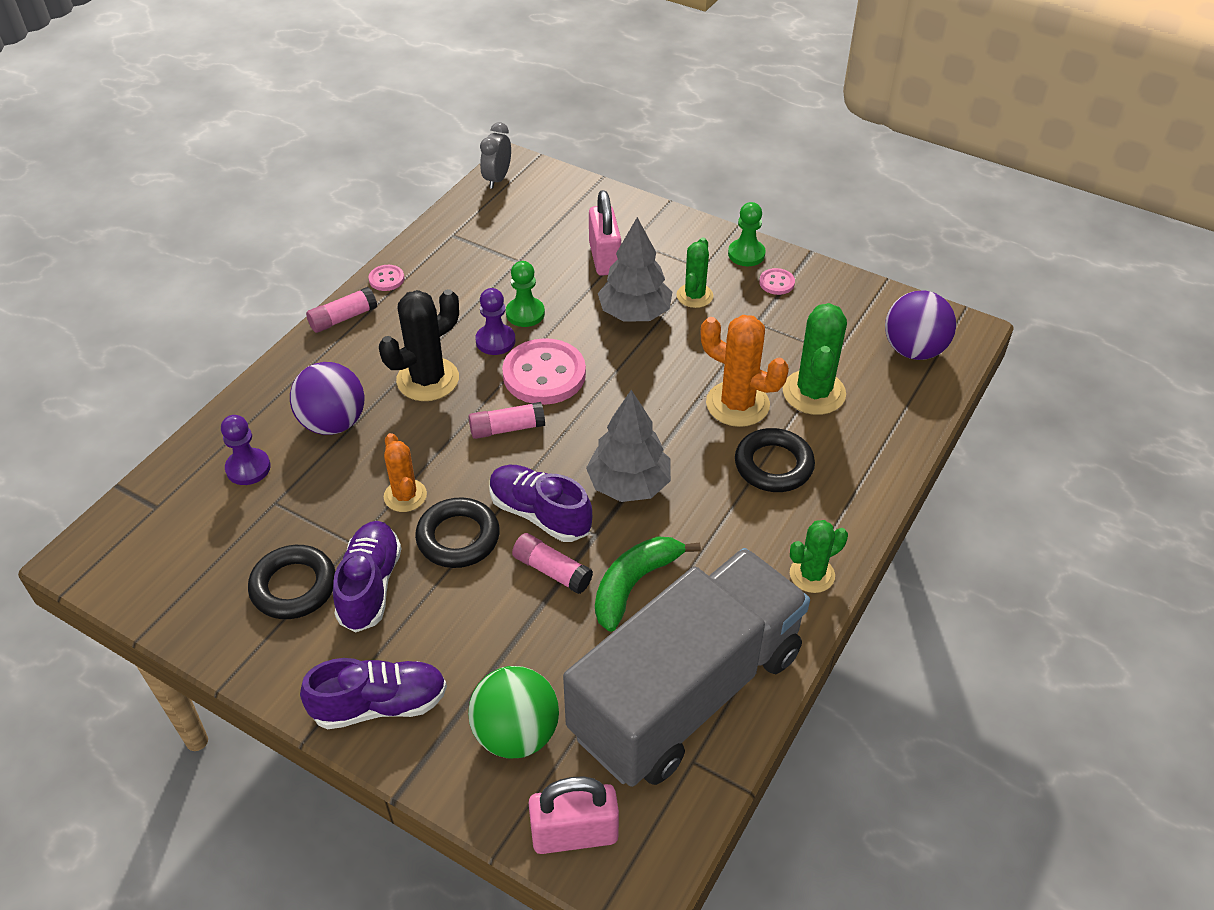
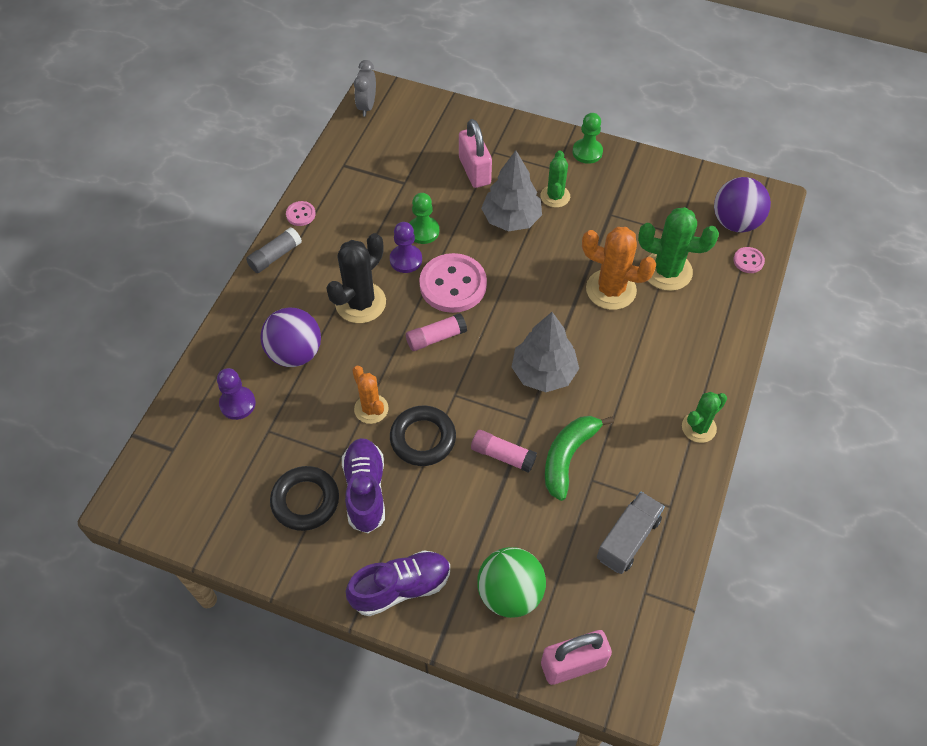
camera: 10 degrees left, 10 degrees up
pink glue stick [306,287,377,333] -> grey glue stick [246,227,302,273]
purple shoe [489,465,592,542] -> none
grey truck [563,548,810,787] -> grey truck [597,492,665,574], size x0.42
black ring [735,428,815,492] -> none
pink button [759,268,795,295] -> pink button moved to [733,247,765,273]
green cactus [783,303,847,415] -> green cactus turned 75 degrees counterclockwise [638,207,719,291]

